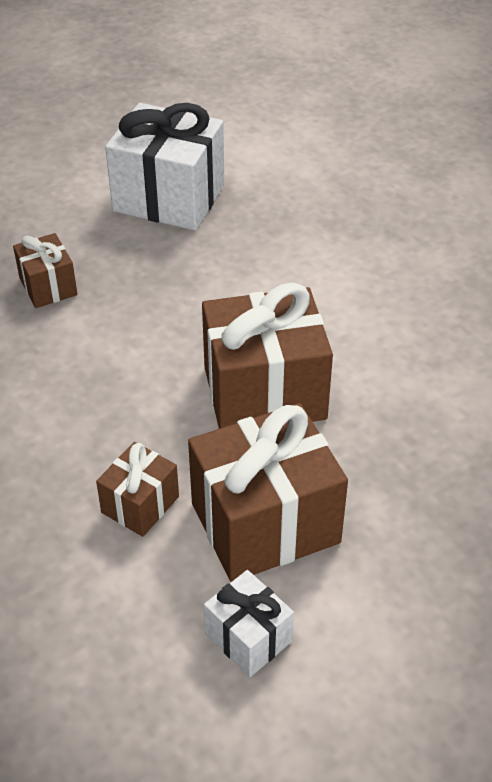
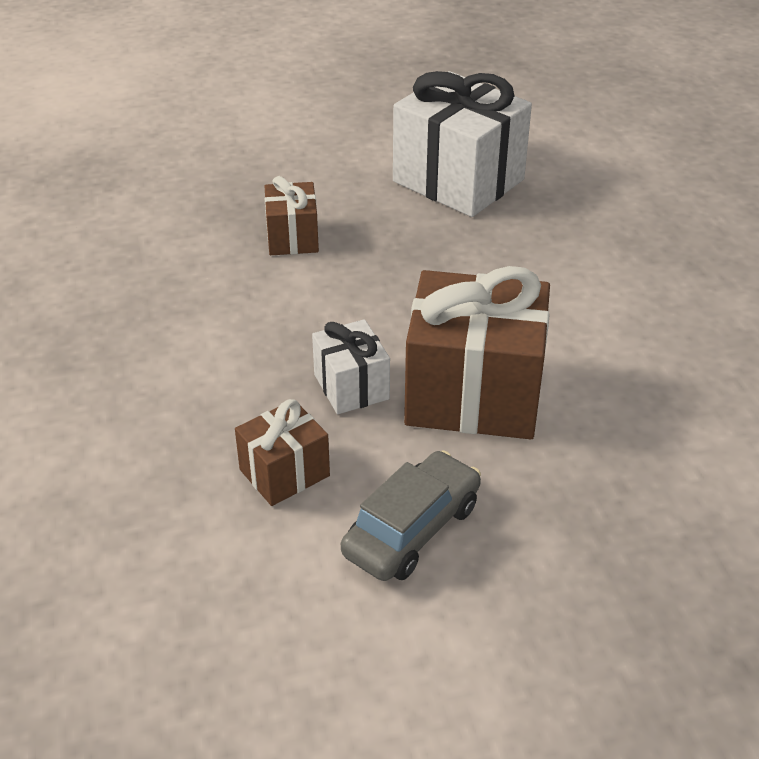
camera: 20 degrees right, 5 degrees down
brown gift [188,403,348,582] -> grey car [341,450,481,581]
white gift [204,570,294,677] -> white gift moved to [312,319,390,414]

